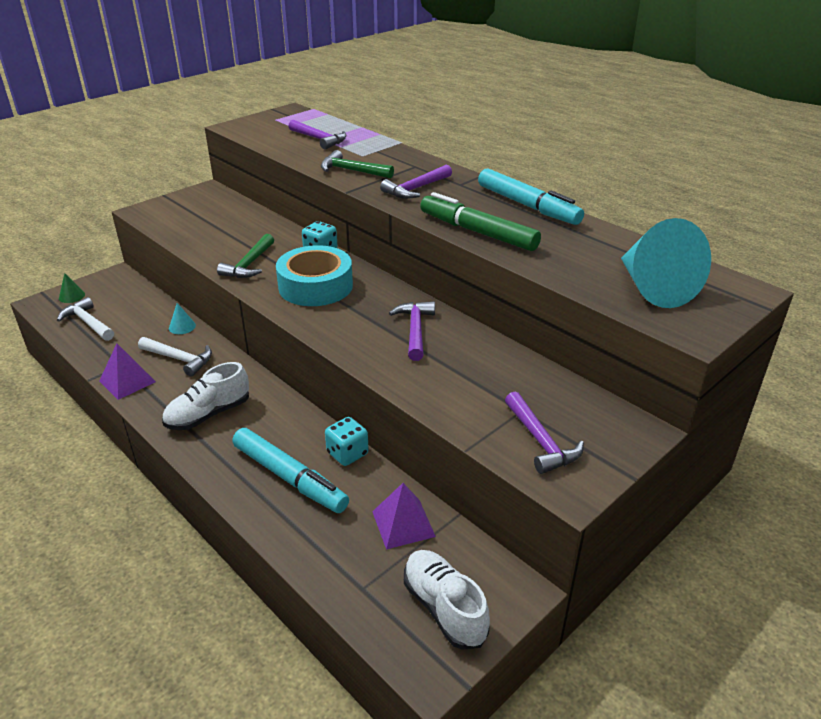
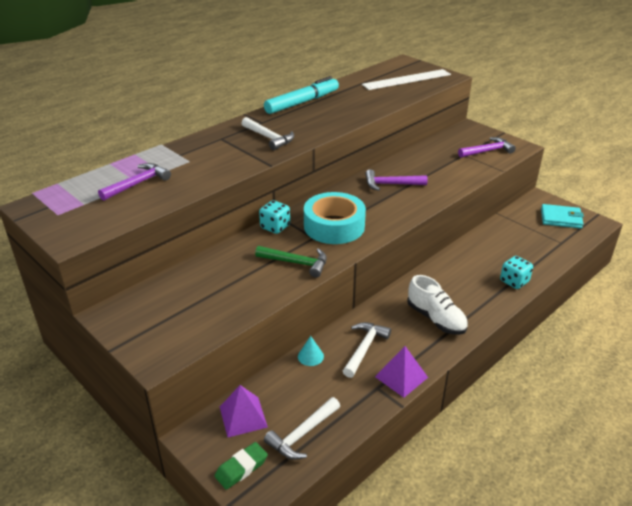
camera: 90 degrees left, 0 degrees up
green cone [59,273,85,303] -> green eraser [215,442,268,490]
turquoise marker [232,428,349,513] -> none
green hammer [321,150,394,178] -> none
turquoise dice [325,417,369,466] -> turquoise dice moved to [500,256,533,289]
purple pyramid [372,483,436,549] -> purple pyramid moved to [220,385,268,437]
purple hammer [380,164,452,199] -> white hammer [241,117,294,150]
white shoe [404,550,490,650] -> turquoise wallet [541,204,584,229]
green marker [420,192,541,251] -> none
turquoise cone [621,218,711,308] -> white ruler [362,69,451,90]

